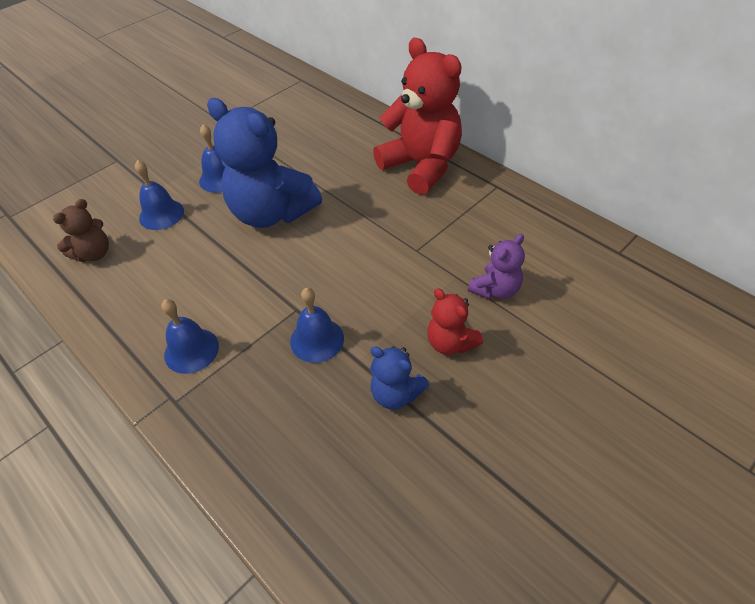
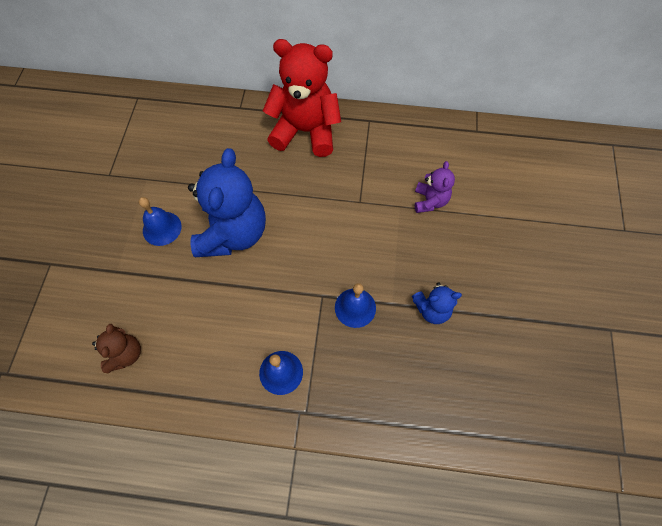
camera: 40 degrees left, 15 degrees up
blue bell [135,160,184,230] -> none
blue teddy bear [207,98,322,228] -> blue teddy bear turned 75 degrees counterclockwise [188,148,266,257]
red teddy bear [427,288,483,355] -> none

